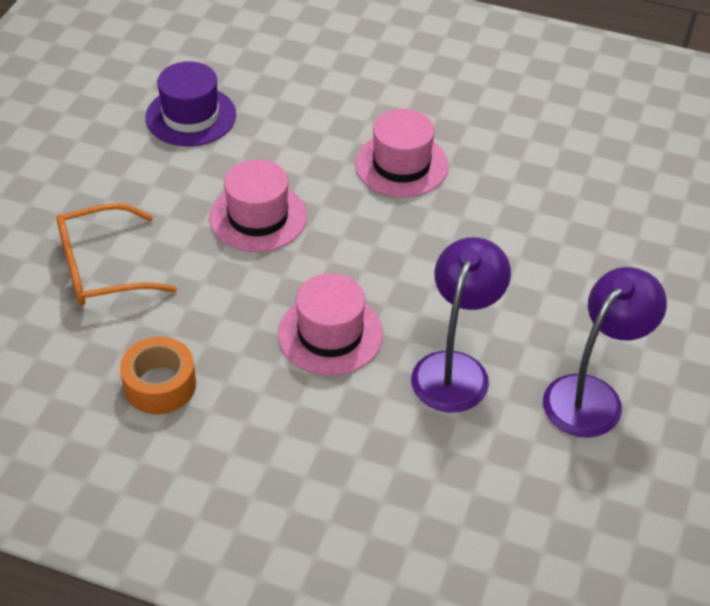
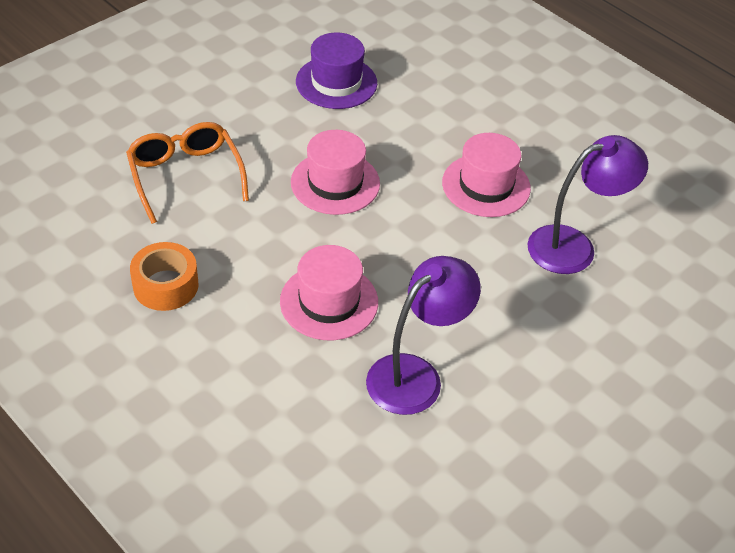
camera: 25 degrees right, 0 degrees up
orange glasses [56,203,177,306] -> orange glasses turned 60 degrees clockwise [126,122,249,224]
purple lamp [543,267,667,438] -> purple lamp moved to [527,135,648,274]

